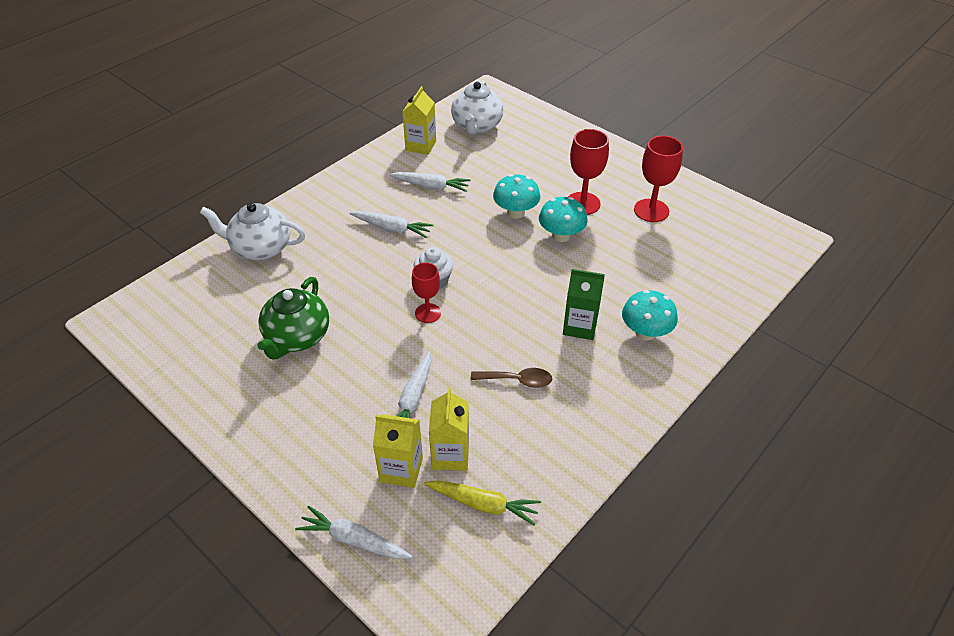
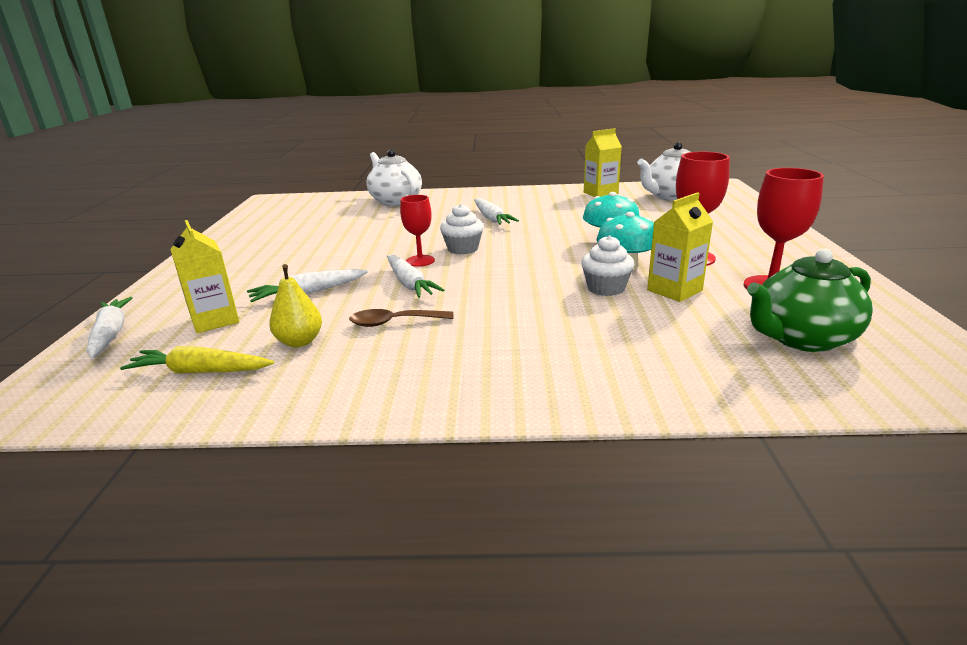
camera: 50 degrees right, 20 degrees down
green teapot [257,277,329,360] -> green teapot moved to [747,249,873,352]
white carrot [389,172,470,192] -> white carrot moved to [387,255,444,298]
yellow carrot [424,480,541,525] -> yellow carrot turned 120 degrees clockwise [120,346,274,374]
yellow carton [429,388,469,471] -> yellow carton moved to [647,192,713,302]
brown spoon [471,368,552,388] -> brown spoon turned 120 degrees clockwise [349,309,454,327]
green carton [563,269,605,340] -> none
turquoise mushroom [622,290,678,341] -> none
none -> yellow pear [269,264,322,347]
none -> white cupcake [581,235,635,296]

